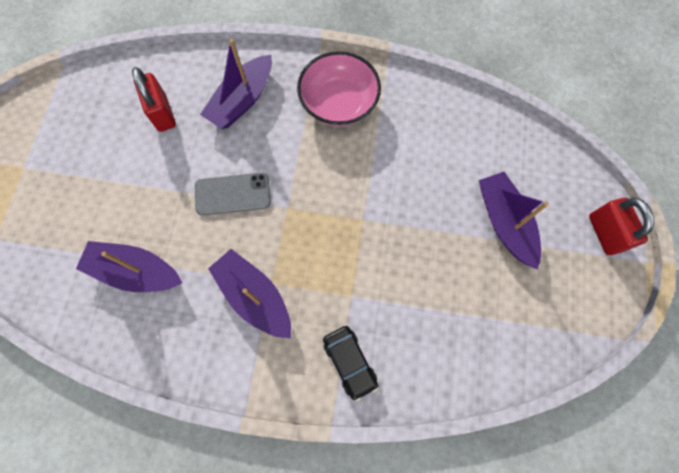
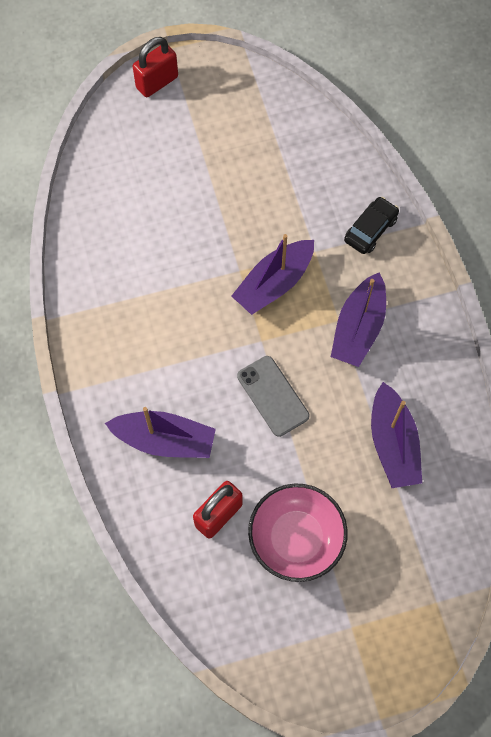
camera: 115 degrees left, 5 degrees down
pink bowl [297,51,381,126] -> pink bowl moved to [248,484,348,582]
purple boat [479,172,549,270] -> purple boat moved to [231,234,314,315]

